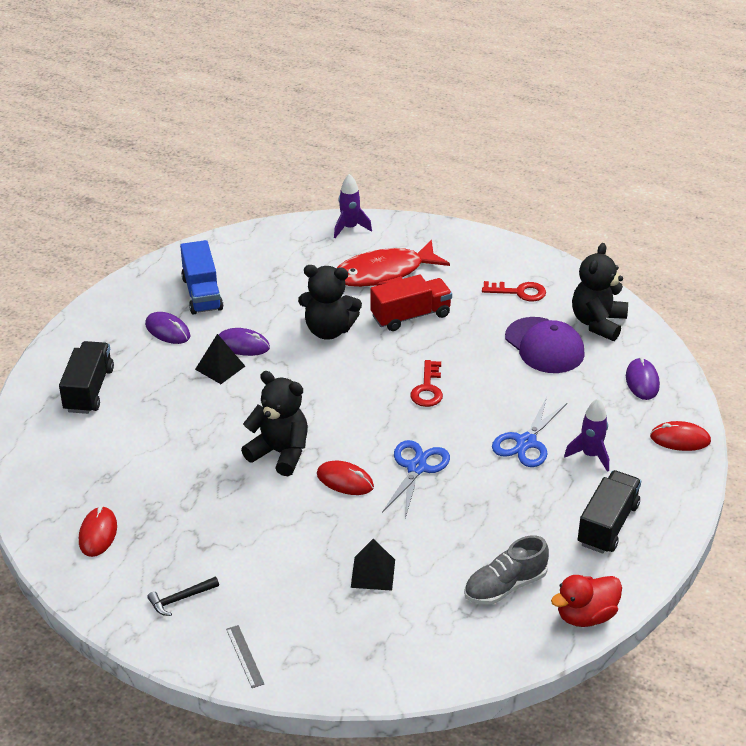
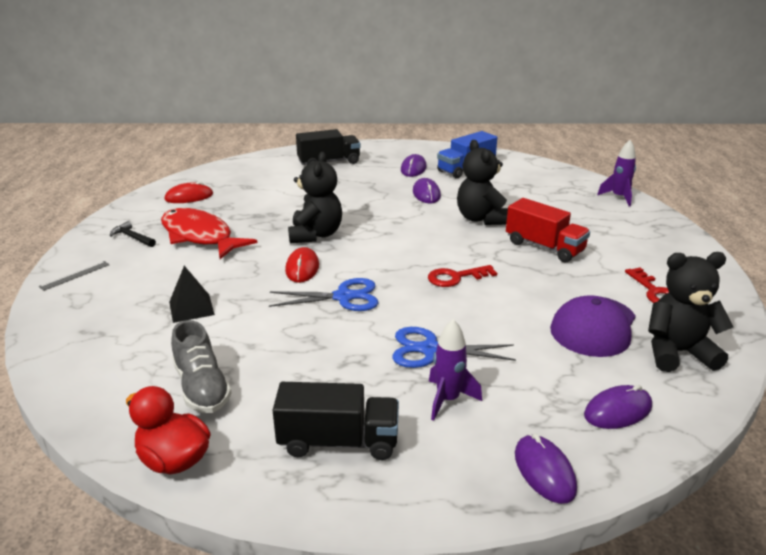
camera: 65 degrees right, 10 degrees down
black pyramid [195,334,245,384] -> none
red fish [336,240,450,287] -> red fish moved to [161,208,257,259]
grey shoe [464,535,549,605] -> grey shoe turned 150 degrees counterclockwise [171,320,232,413]
red mouse [650,421,711,451] -> purple mouse [515,434,577,504]

